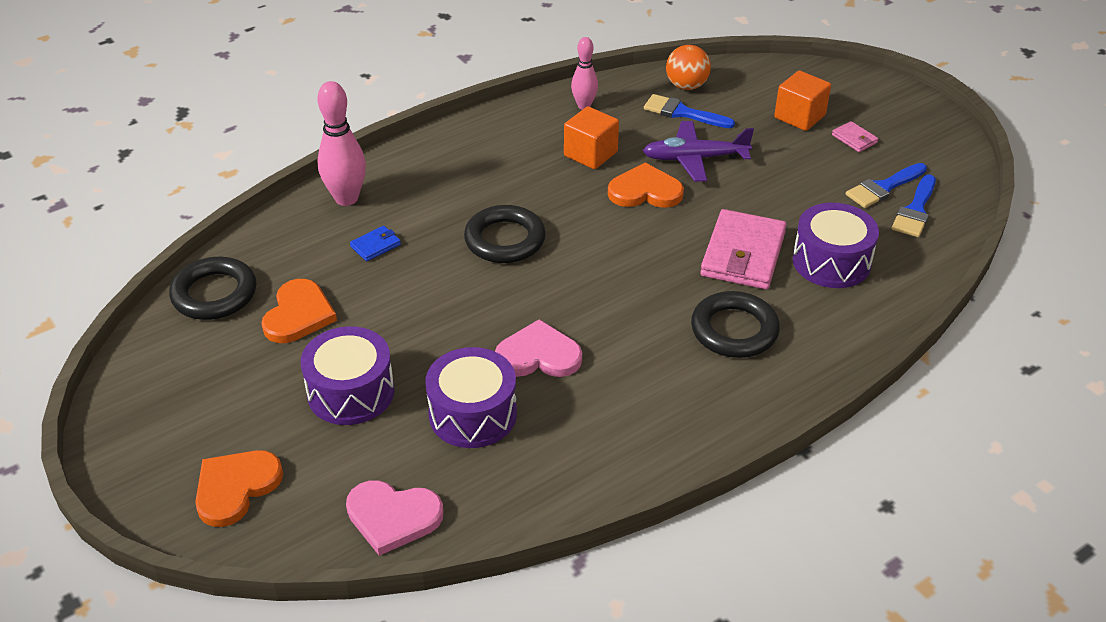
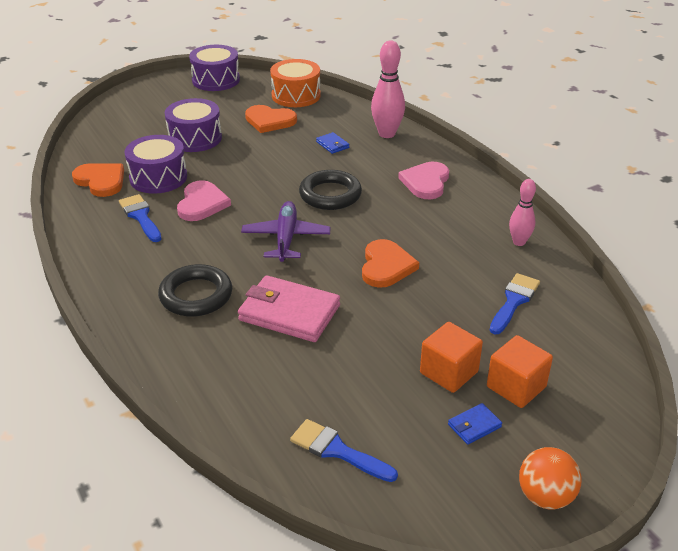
camera: 95 degrees right, 5 degrees down
black ring [169,257,256,320] -> orange drum [270,59,321,107]
orange heart [195,450,283,527] -> orange heart moved to [72,163,124,197]
pink heart [346,480,444,556] -> pink heart moved to [398,162,449,199]
orange cube [564,106,619,169] -> orange cube moved to [420,322,483,393]
purple plane [643,121,754,182] -> purple plane moved to [241,201,331,262]
orange ball [666,45,711,90] -> orange ball moved to [519,447,581,509]
purple drum [792,203,879,288] -> purple drum moved to [189,45,240,91]
pink wallet [832,121,878,152] -> blue wallet [448,403,502,445]
blue brush [846,163,927,208] -> blue brush moved to [119,194,162,242]

